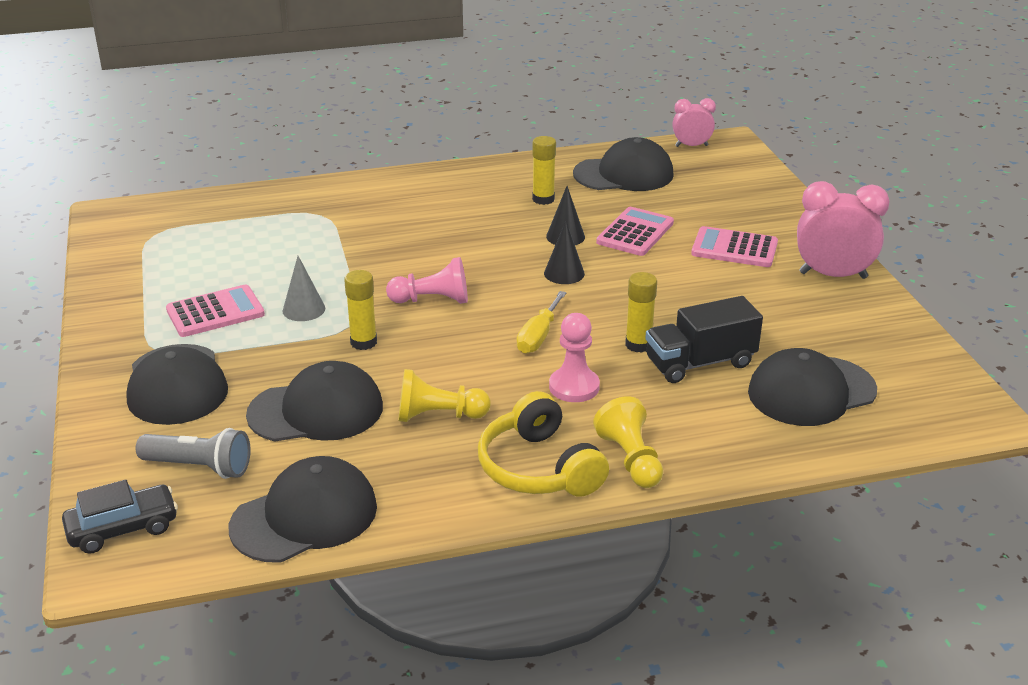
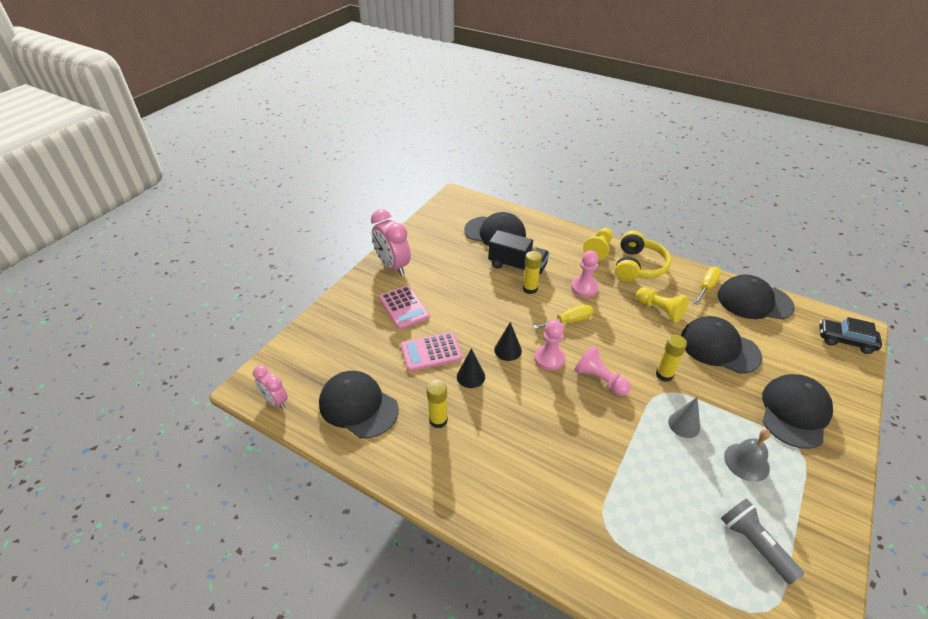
camera: 135 degrees left, 10 degrees up
grey flashlight [136,428,251,479] -> grey flashlight moved to [721,498,804,584]
pink calculator [166,285,265,337] -> grey bell [724,429,771,482]
none -> pink pawn [535,320,565,371]
none -> yellow screwdriver [694,267,722,305]

